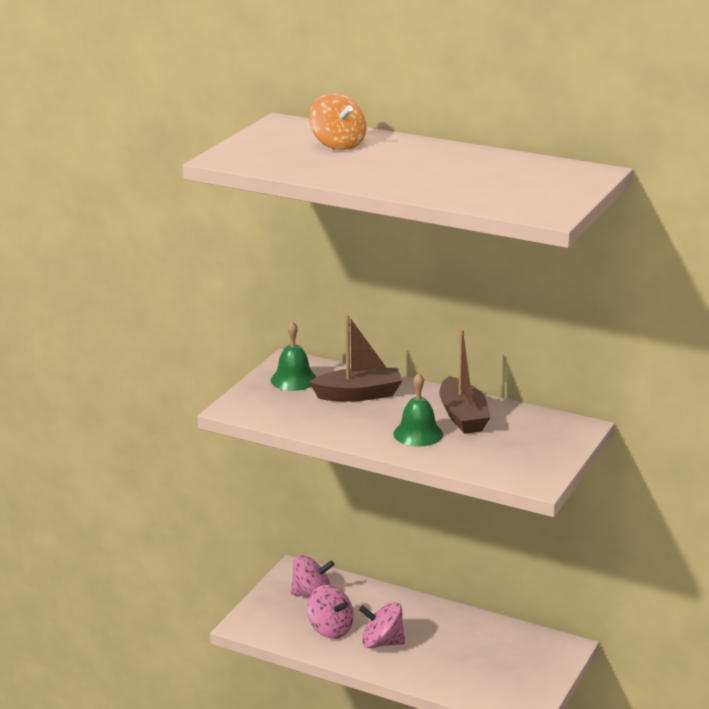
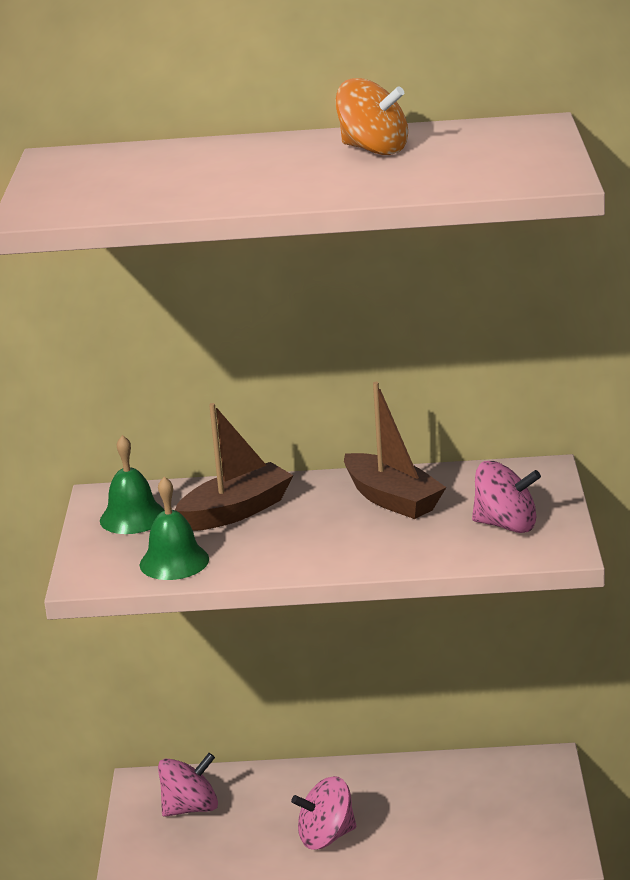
camera: 25 degrees left, 0 degrees up
pink spinning top [307,585,354,639] -> pink spinning top moved to [472,461,541,533]
orange spinning top [309,93,367,150] -> orange spinning top moved to [335,78,408,155]
green bell [393,373,443,447] -> green bell moved to [140,477,209,580]

